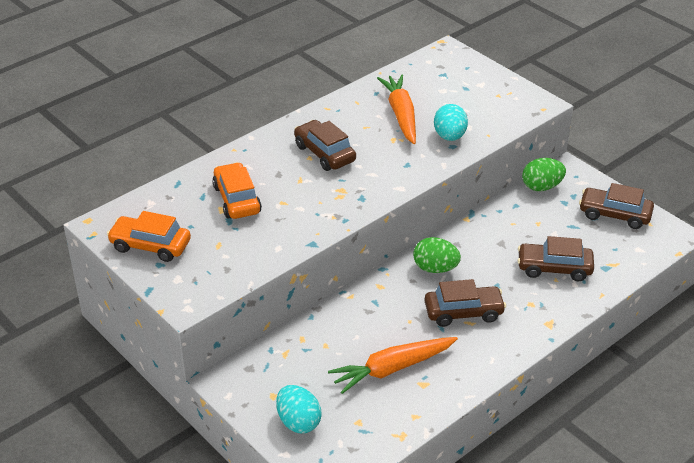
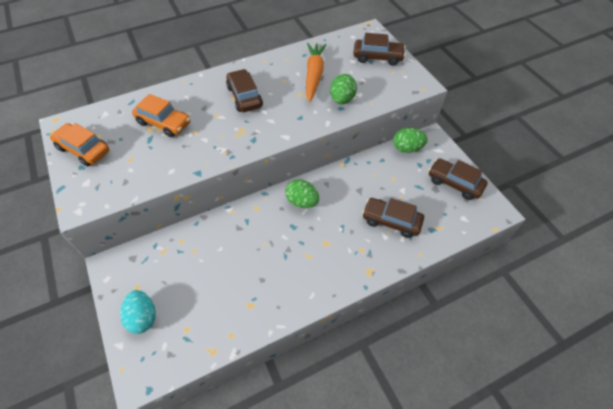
camera: 15 degrees right, 15 degrees up
orange car [212,162,262,219] -> orange car turned 120 degrees clockwise [132,94,190,137]
orange carrot [328,337,458,394] -> none
brown car [424,279,506,327] -> brown car moved to [353,33,406,66]
turquoise egg [434,104,468,141] -> green egg [330,74,357,104]

